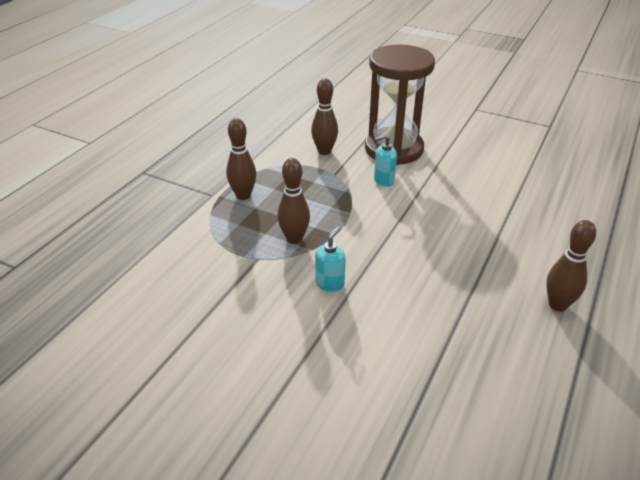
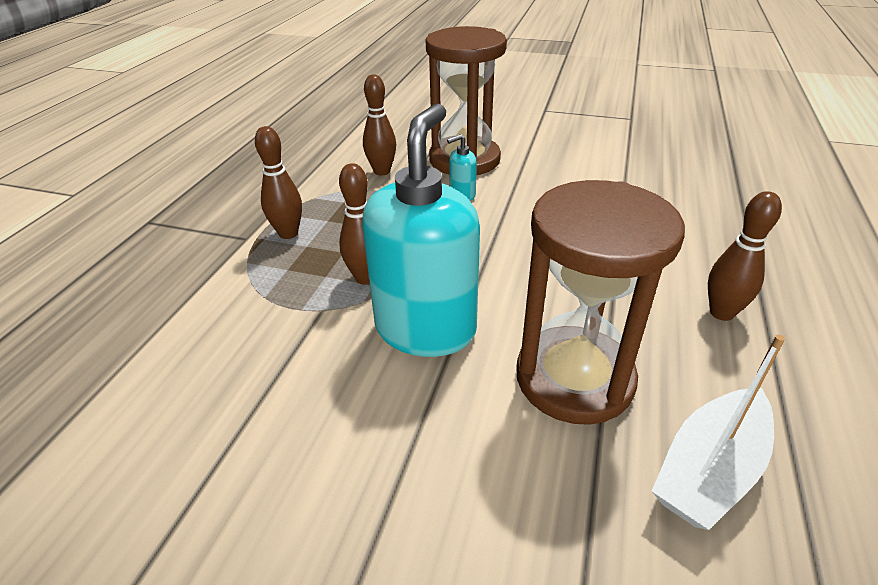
camera: 10 degrees left, 0 degrees up
turquoise soap dispenser [315,227,346,292] -> turquoise soap dispenser [362,103,480,357], size x2.47
none -> brown hourglass [516,180,685,425]
none -> white boat [652,334,785,530]

